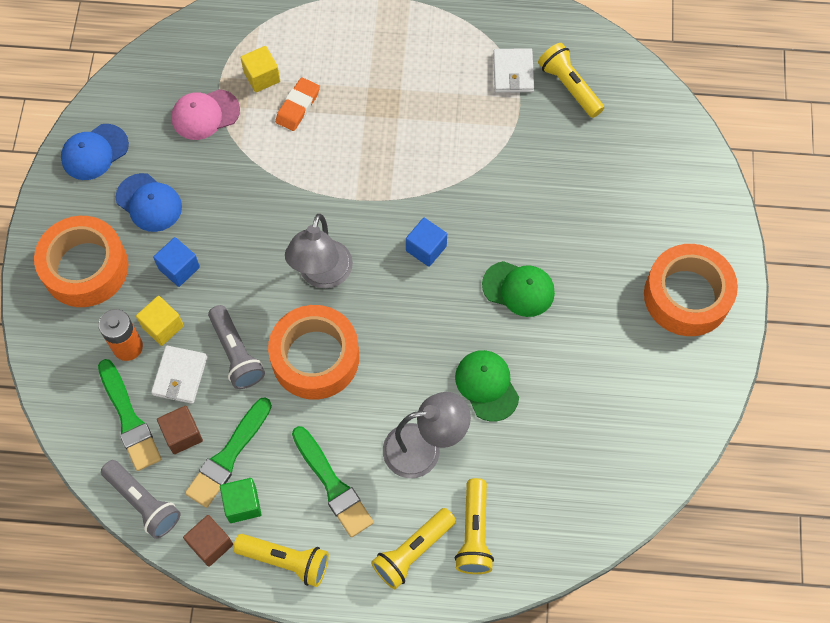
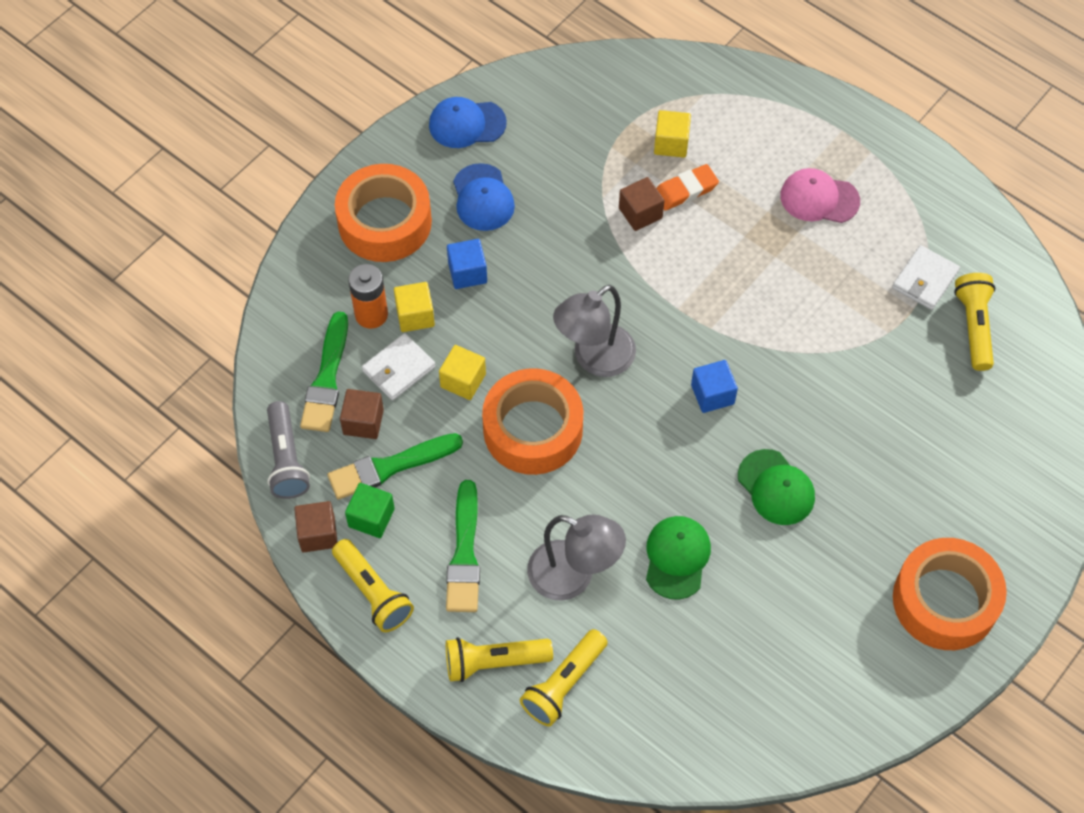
camera: 35 degrees right, 5 degrees down
pink cap [171,89,240,140] -> pink cap moved to [780,168,860,223]
grey flashlight [208,305,265,389] -> yellow cube [439,345,486,400]
none -> brown cube [619,177,665,231]

